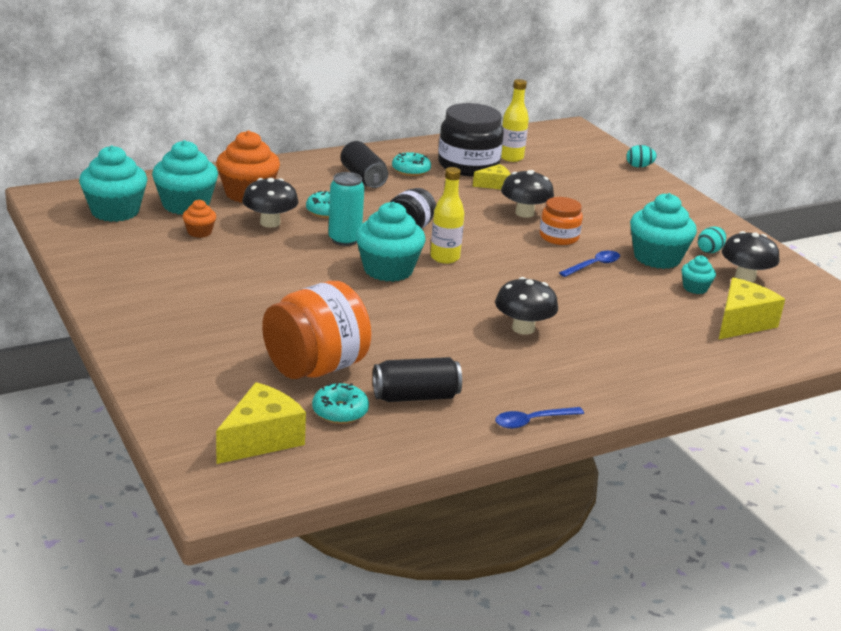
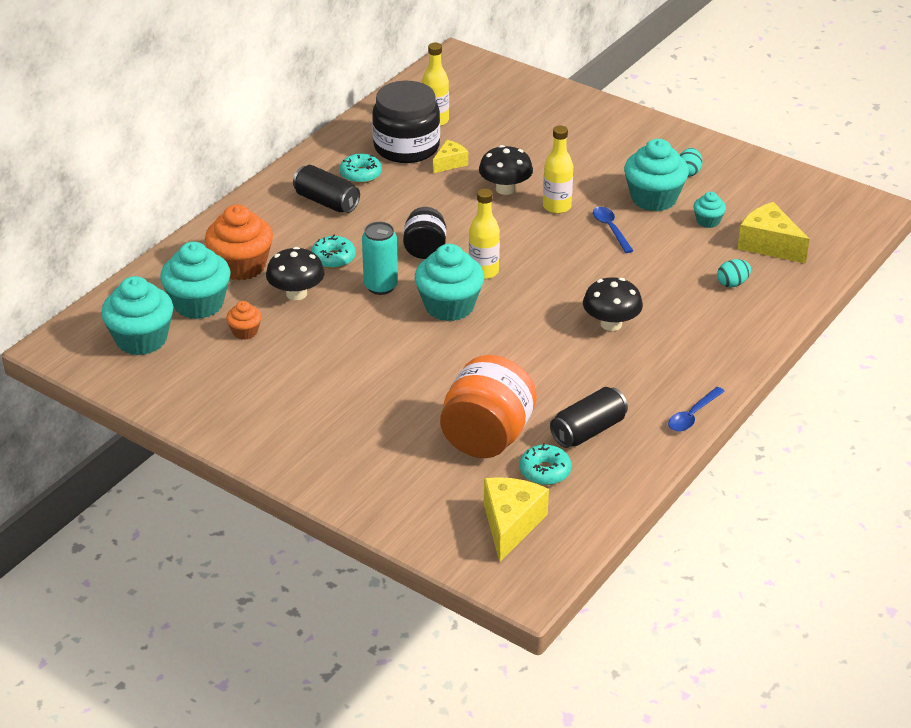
camera: 25 degrees left, 10 degrees up
orange jar [540,197,583,245] -> yellow bottle [543,126,573,214]
blue spoon [559,251,620,277] -> blue spoon turned 45 degrees counterclockwise [593,207,633,253]
turquoise egg [626,145,657,167] -> turquoise egg moved to [717,259,751,288]
yellow cheese [718,277,785,340] -> yellow cheese turned 60 degrees counterclockwise [738,202,810,263]
black mushroom [722,231,779,282] -> none

